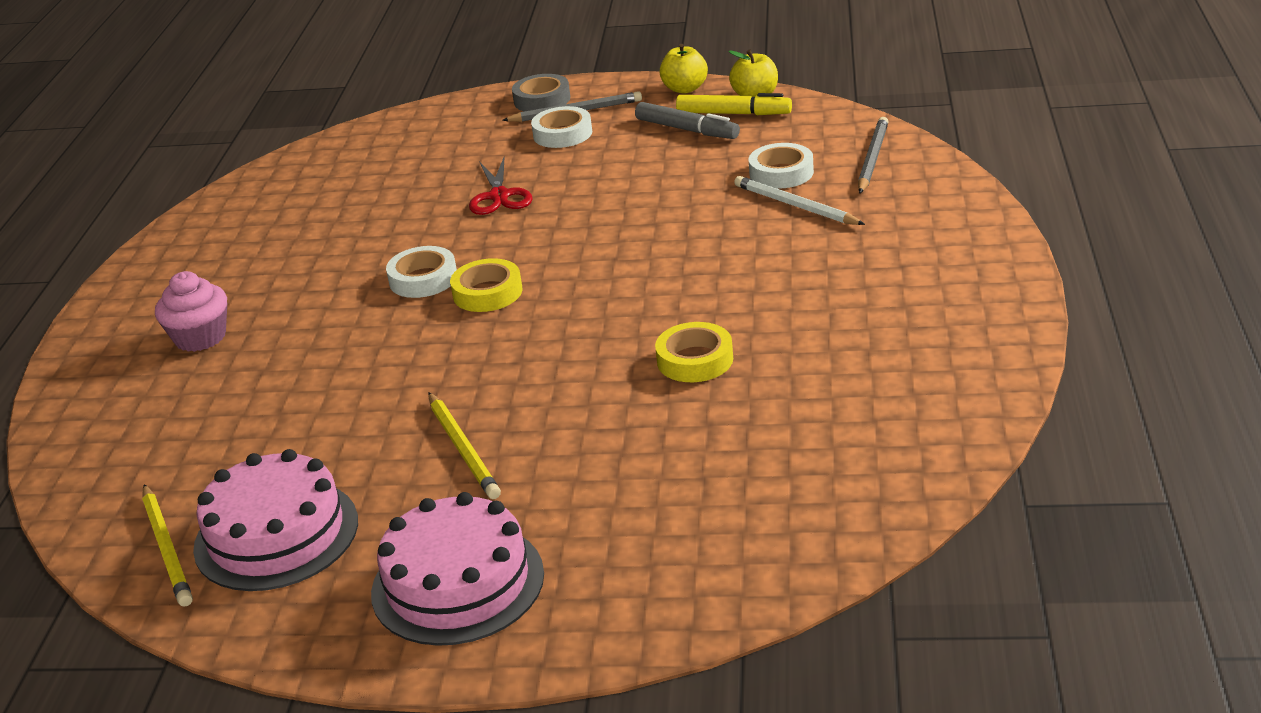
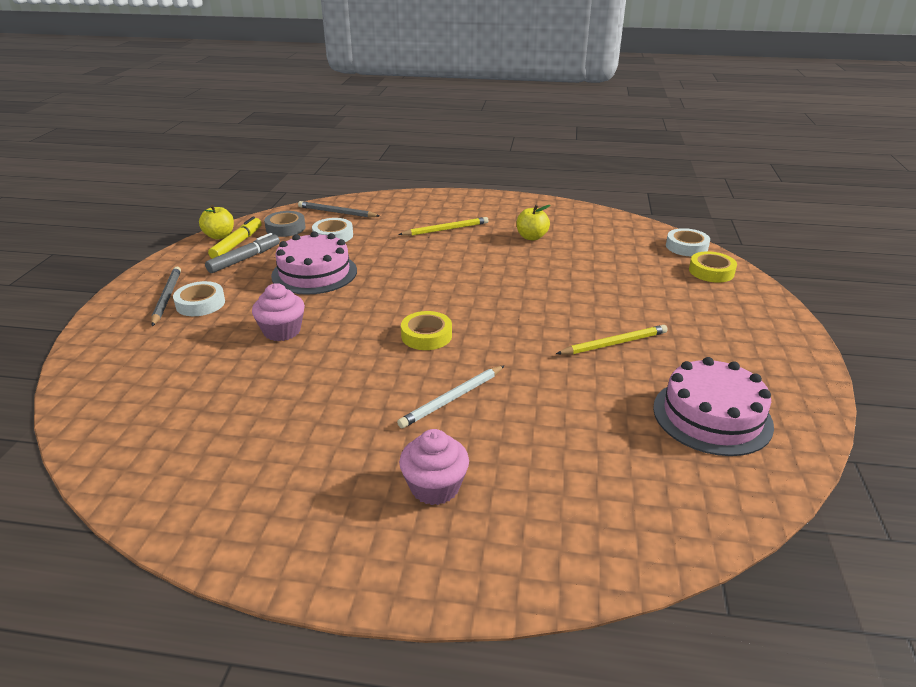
camera: 90 degrees left, 0 degrees up
yellow pencil [142,484,193,607] -> yellow pencil moved to [398,217,488,236]
pink cake [371,492,544,646] -> pink cake moved to [271,231,357,295]
white tape [386,246,457,298] -> white tape moved to [666,228,710,257]
red scissors [469,158,533,215] -> pink cupcake [252,283,305,341]
grey tape [512,74,570,112] -> grey tape moved to [264,211,306,237]
yellow tape [655,322,733,382] -> yellow tape moved to [689,251,737,283]
yellow apple [660,44,708,94] -> yellow apple moved to [517,205,551,240]
white pencil [734,176,865,225] -> white pencil moved to [397,365,505,428]

